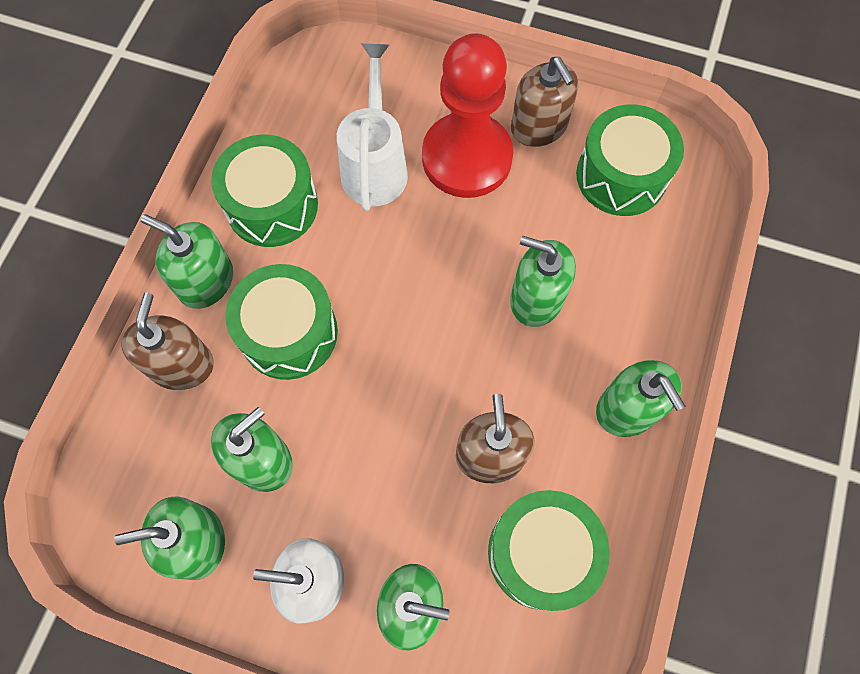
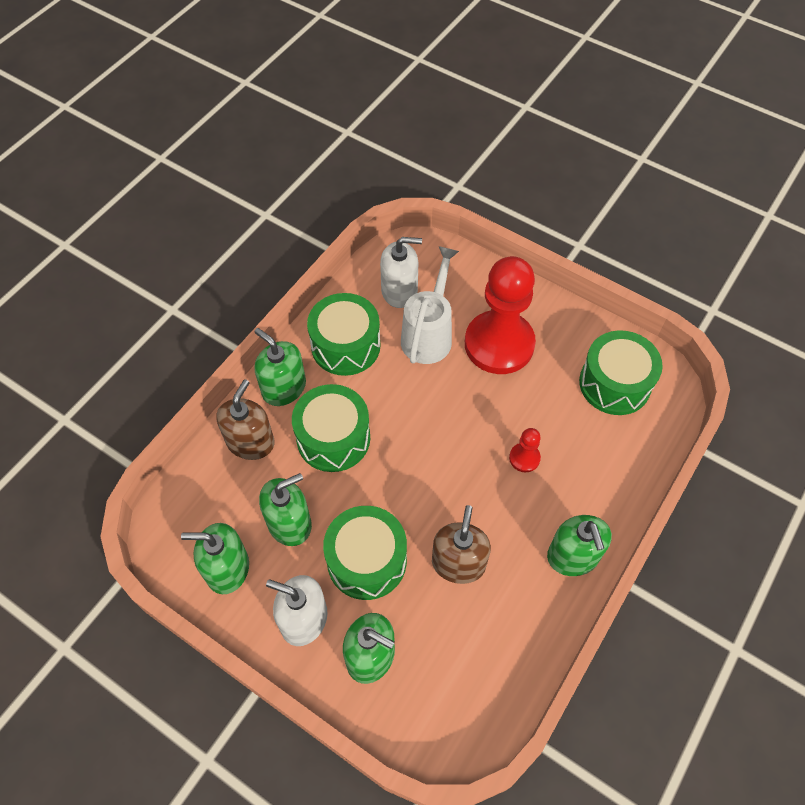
camera: 15 degrees right, 10 degrees down
green drum [488,490,610,611] -> green drum moved to [323,506,407,600]
green soap dispenser [510,236,576,327] -> red pawn [509,428,541,472]
brown soap dispenser [511,57,578,147] -> none
none -> white soap dispenser [380,237,422,308]

